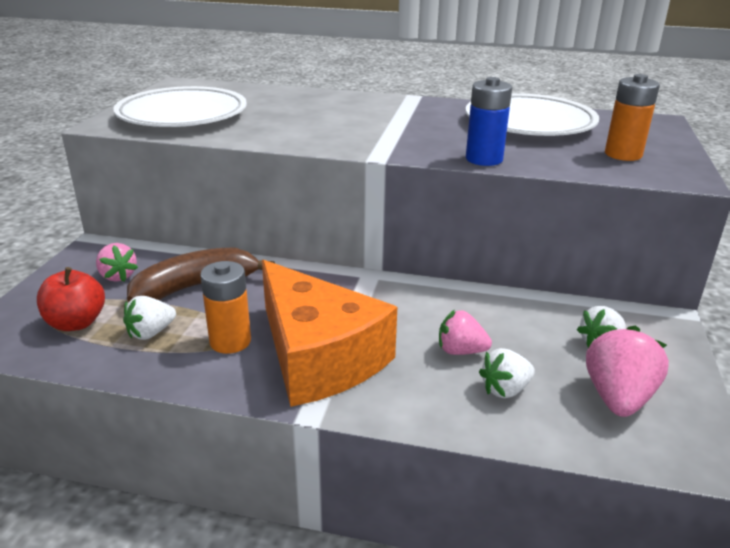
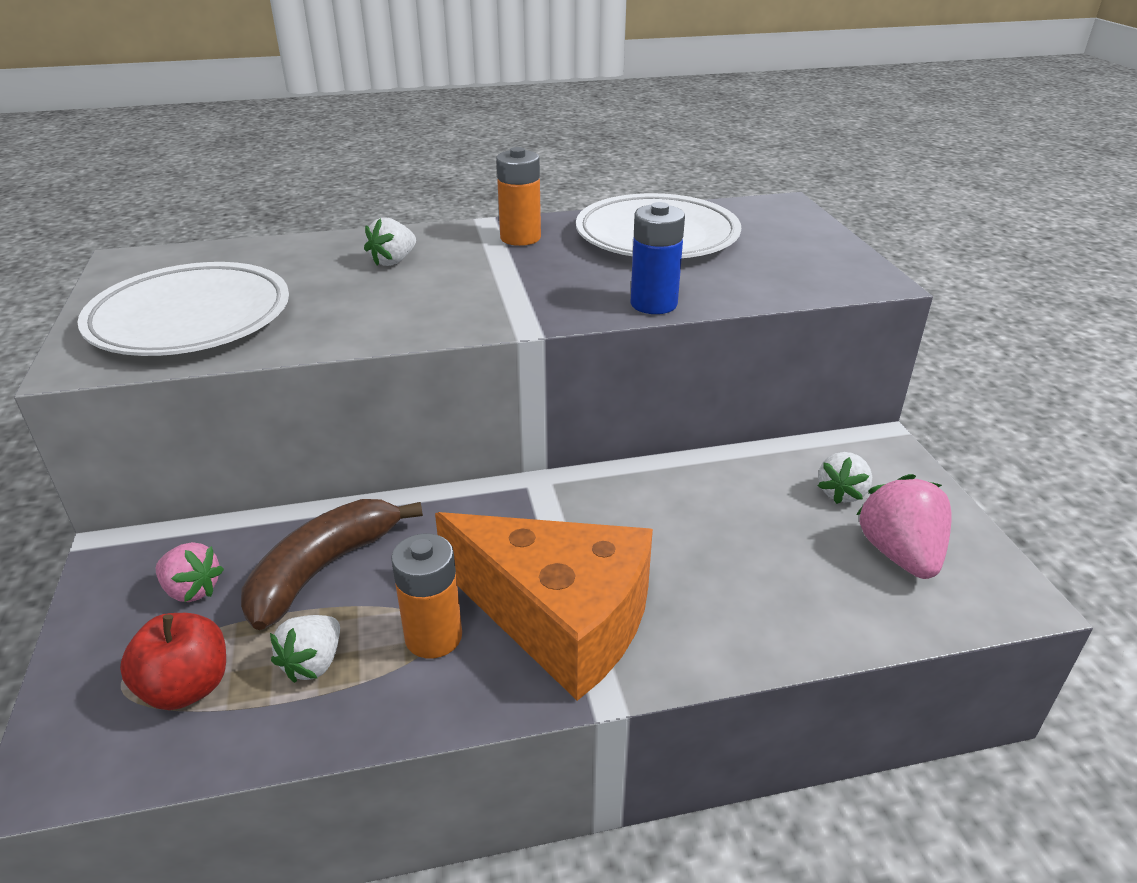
camera: 25 degrees left, 5 degrees up
pink strawberry [439,310,492,355] -> none
white strawberry [479,348,535,398] -> white strawberry moved to [364,217,416,266]
orange battery [605,74,660,161] -> orange battery moved to [496,147,541,246]

